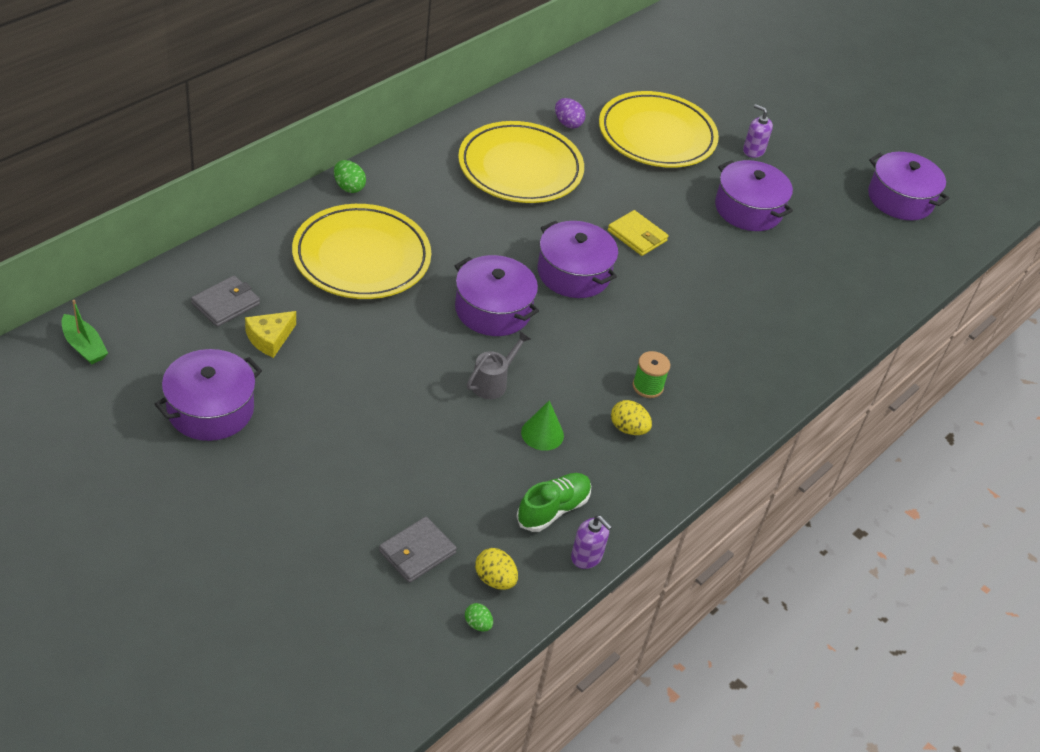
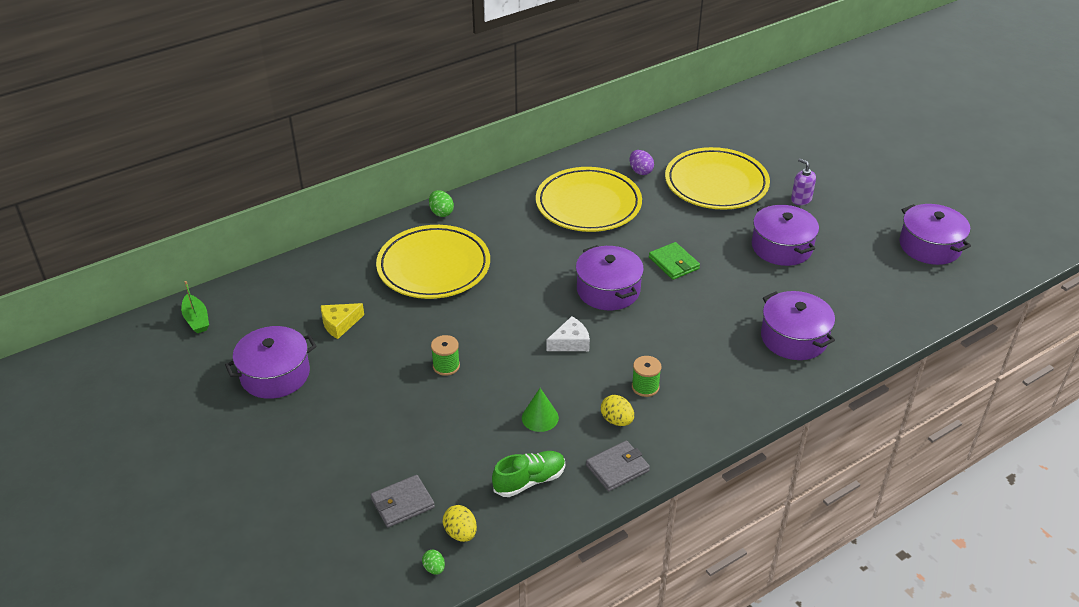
camera: 20 degrees right, 5 degrees down
grey wallet [191,276,260,327] -> grey wallet moved to [586,440,650,491]
purple pot [455,255,539,336] -> purple pot moved to [761,291,835,360]
grey watering can [467,331,531,399] -> none
purple soap dispenser [571,516,612,569] -> none
yellow wallet [608,210,669,256] -> green wallet [649,242,700,280]
none -> green spool [431,335,460,376]
none -> white cheese [547,316,590,351]

